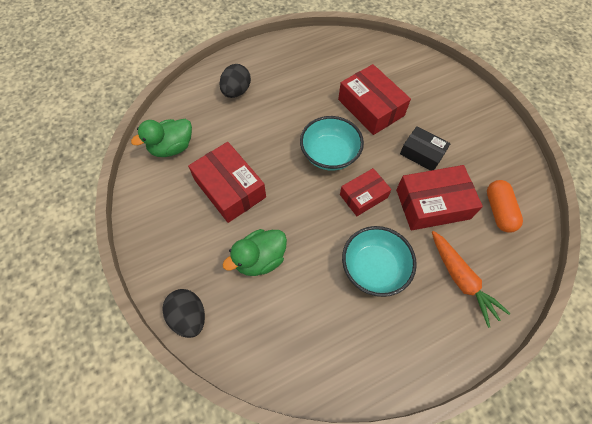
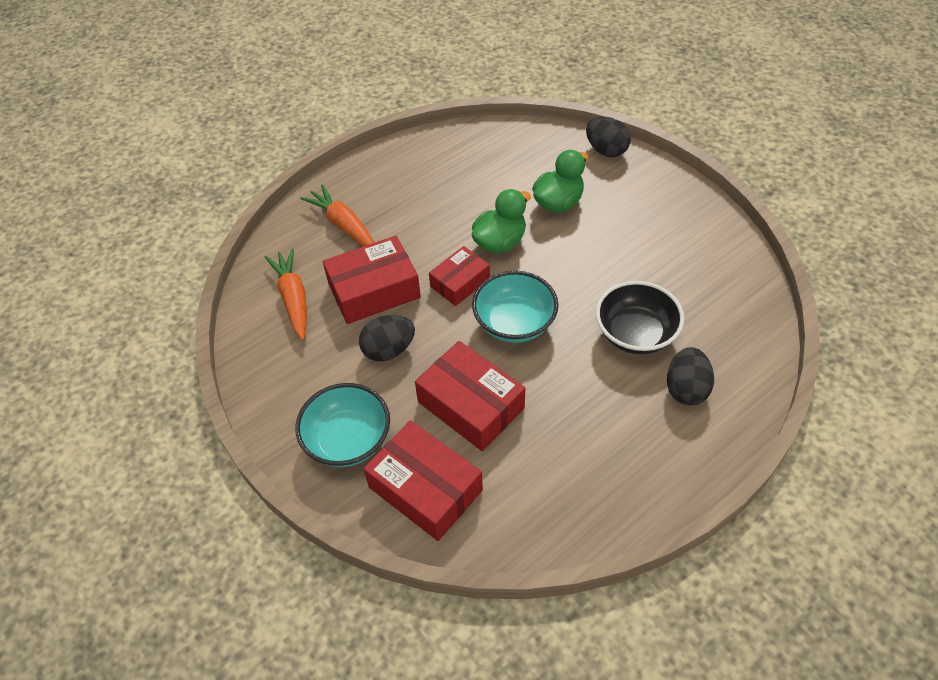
camera: 170 degrees right, 10 degrees down
green duck [131,119,192,157] -> green duck moved to [471,189,531,253]
red box [188,142,266,223] -> red box moved to [363,421,483,541]
turquoise bowl [342,226,417,297] -> turquoise bowl moved to [295,383,390,467]
black box [400,126,451,171] -> black egg [359,315,415,361]
orange capsule [487,180,523,233] -> orange carrot [265,248,307,340]
none -> black bowl [596,281,684,354]

